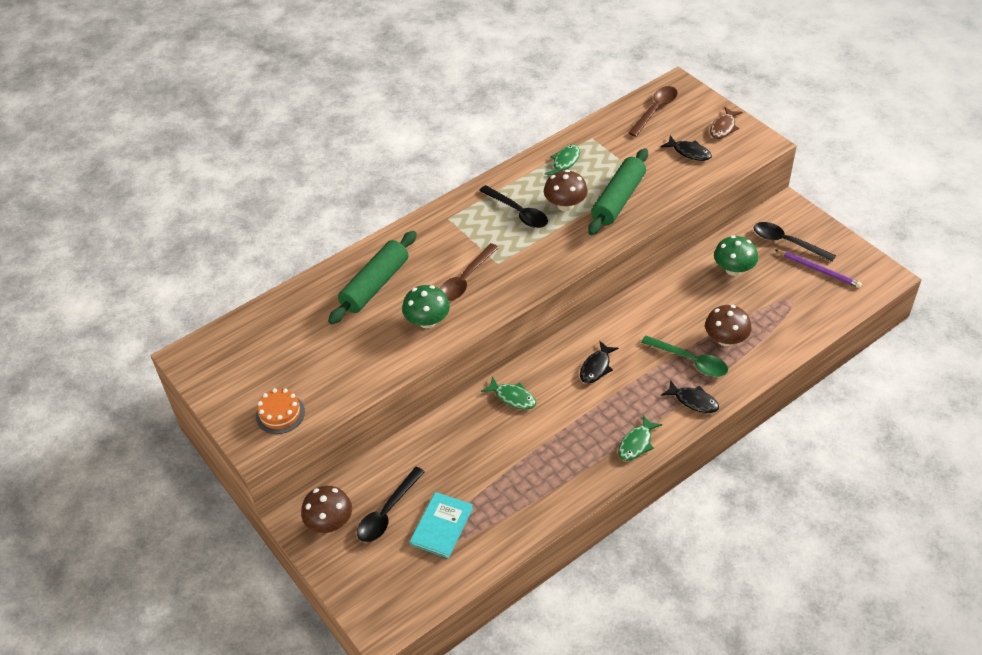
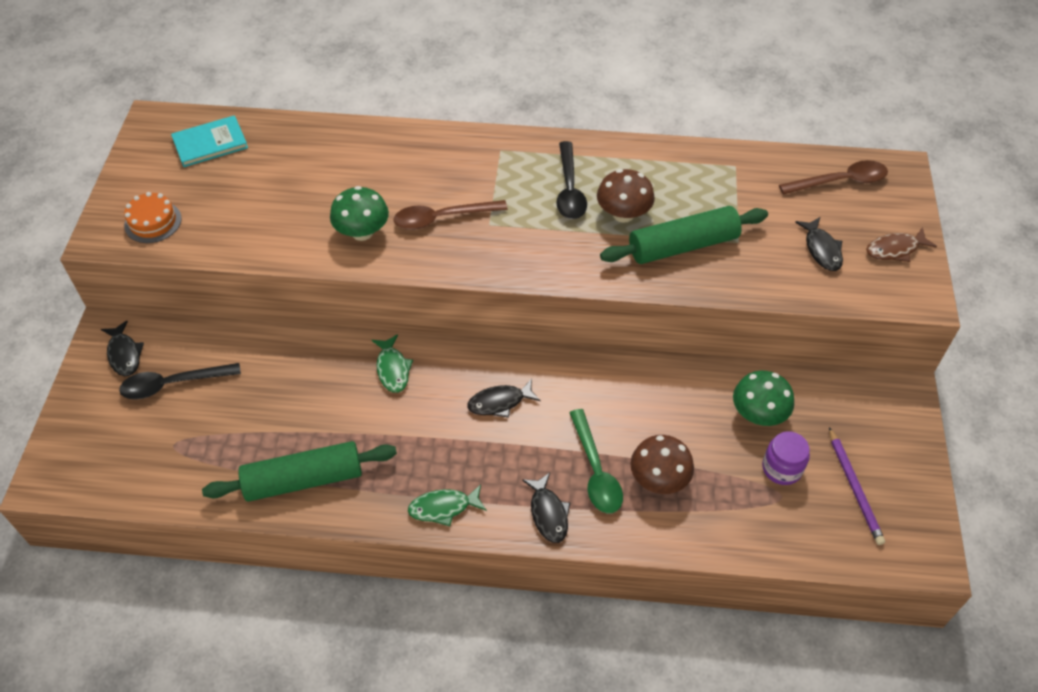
camera: 40 degrees right, 5 degrees up
brown mushroom [301,486,352,533] -> black fish [101,320,144,376]
green rolling pin [328,231,417,324] -> green rolling pin moved to [202,441,397,502]
turquoise book [410,492,473,558] -> turquoise book moved to [171,115,248,167]
green fish [544,145,580,175] -> none
black spoon [754,222,836,262] -> none
none -> purple jar [762,431,810,485]

